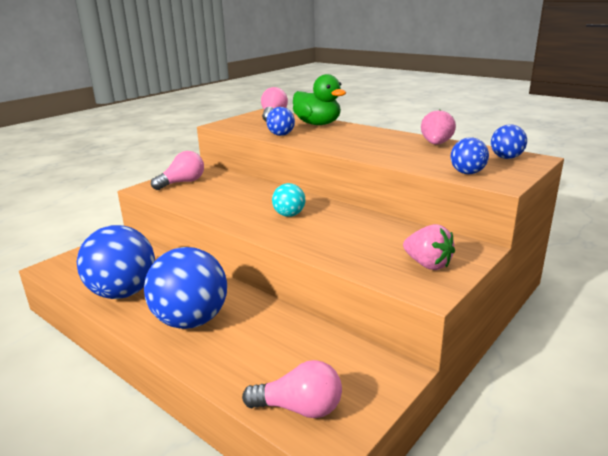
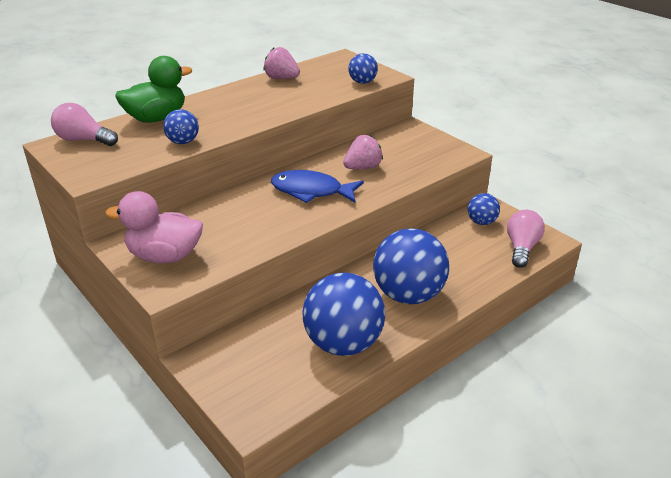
camera: 80 degrees left, 10 degrees up
pink light bulb [151,151,204,190] -> pink duck [105,191,203,263]
turquoise ball [272,183,305,217] -> blue fish [271,170,364,203]
pink strawberry [403,224,455,270] -> pink strawberry moved to [343,135,383,169]
blue ball [491,124,527,159] -> blue ball moved to [468,193,500,225]

